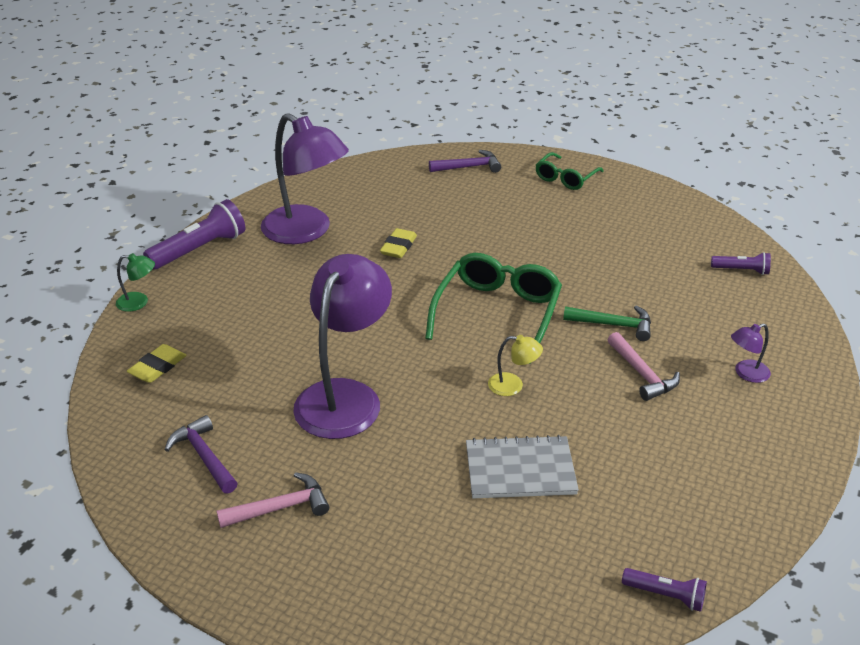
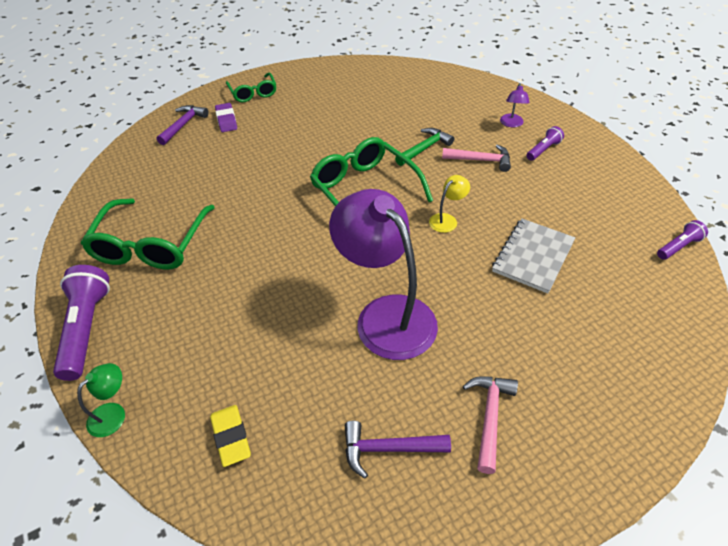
camera: 55 degrees left, 10 degrees up
purple lamp [261,113,349,244] -> green glasses [81,198,215,269]
yellow eraser [380,228,417,258] -> none
purple flashlight [711,252,771,275] -> purple flashlight moved to [527,126,564,161]
none -> purple eraser [215,103,237,132]

